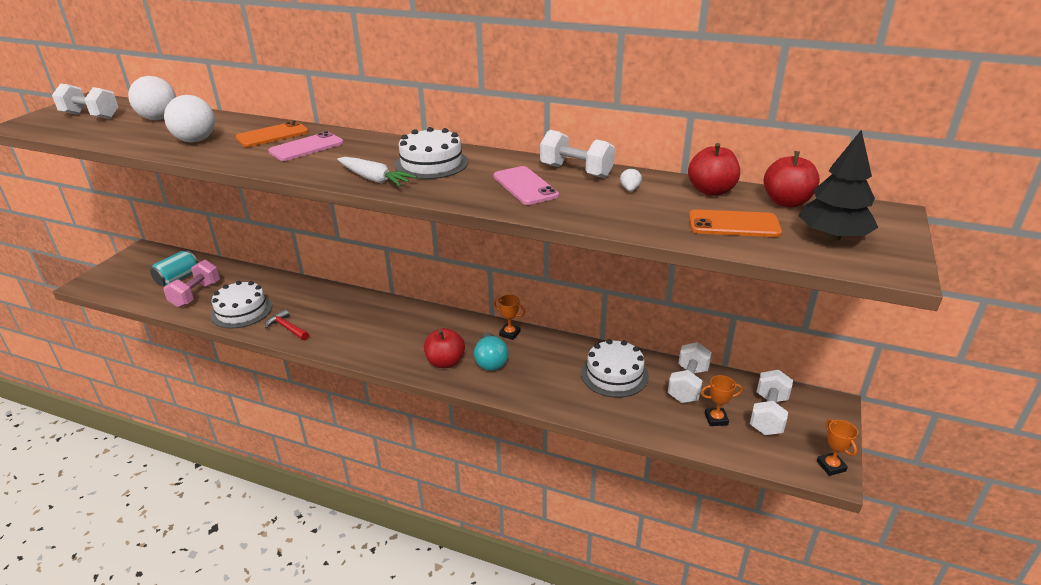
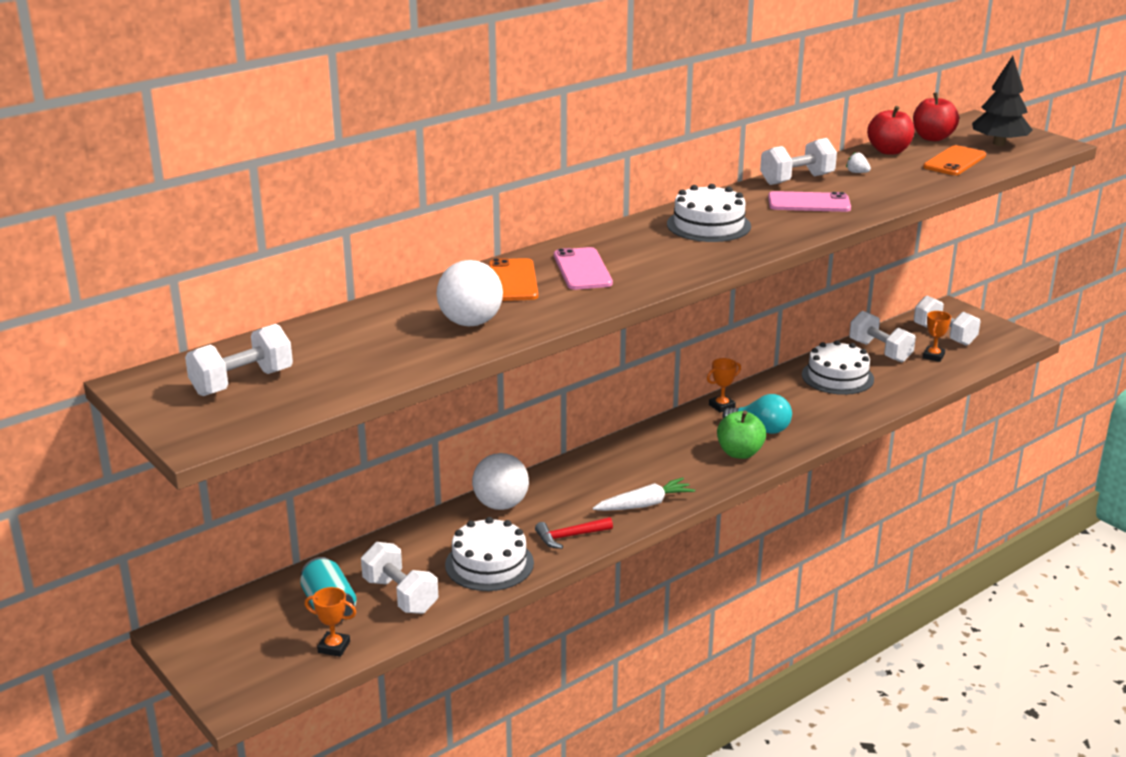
camera: 60 degrees left, 5 degrees down
white ball [128,76,176,120] -> white ball moved to [472,453,529,510]
pink dumbbell [163,260,220,308] -> white dumbbell [361,542,438,614]
white carrot [337,157,417,186] -> white carrot moved to [593,477,695,511]
red apple [424,328,465,368] -> green apple [717,410,766,459]
orange trophy [817,419,858,476] -> orange trophy moved to [304,587,357,657]

